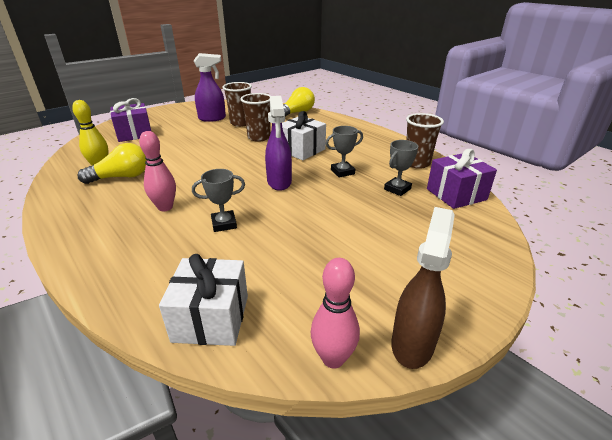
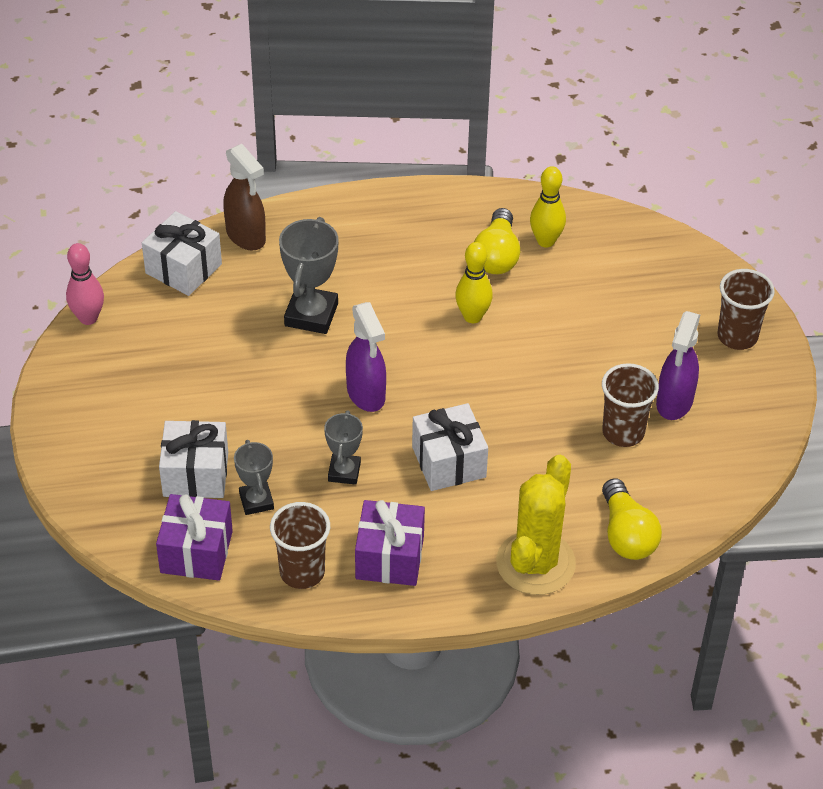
camera: 120 degrees right, 15 degrees up
purple gift [110,98,151,142] -> purple gift moved to [355,500,425,586]
pink bowling pin [139,131,176,211] -> none
grey trophy [192,169,245,232] -> grey trophy [279,217,339,334], size x1.63
brown cup [240,93,271,142] -> brown cup moved to [717,269,775,350]
purple spray bottle [265,96,292,191] -> purple spray bottle turned 135 degrees counterclockwise [346,302,386,412]
brown spray bottle [391,207,455,369] -> brown spray bottle moved to [223,144,266,250]
none -> white gift [159,420,228,498]
none -> yellow bowling pin [455,242,493,323]
none -> yellow cactus [496,455,576,595]

